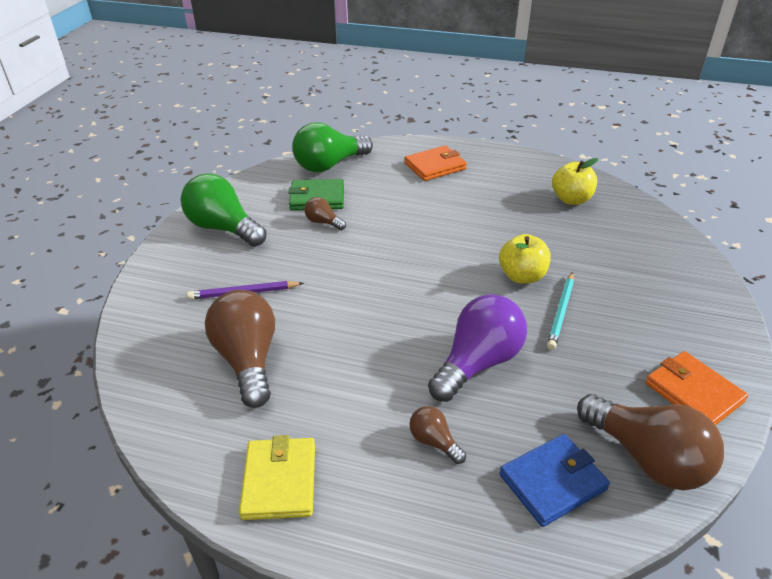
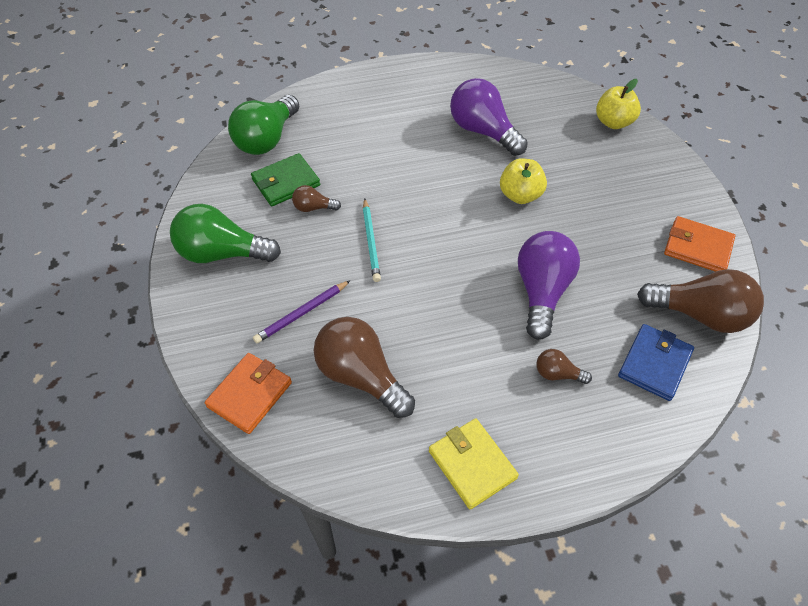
camera: 30 degrees left, 15 degrees up
orange wallet [405,145,467,181] -> orange wallet moved to [205,353,292,434]
turquoise pencil [547,272,574,350] -> turquoise pencil moved to [363,198,381,282]
yellow apple [552,158,598,205] -> yellow apple moved to [596,79,641,129]
none -> purple light bulb [450,78,528,156]

